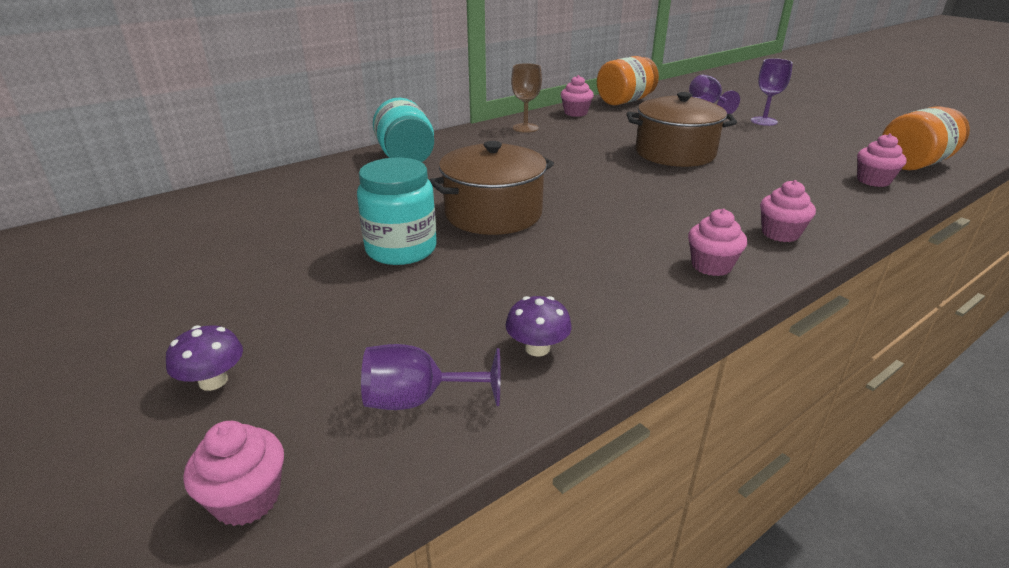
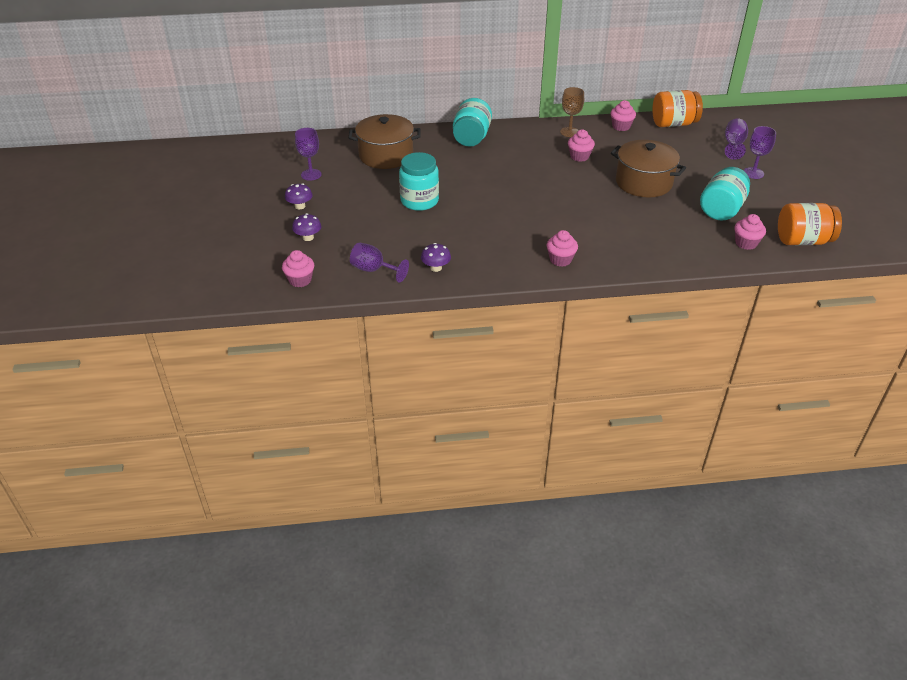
camera: 30 degrees right, 10 degrees up
brown pot [429,141,554,235] -> brown pot moved to [349,114,421,169]
pink cupcake [760,180,816,242] -> pink cupcake moved to [568,129,595,162]
none -> purple mushroom [285,183,313,210]
none -> purple goblet [295,128,322,181]
none -> turquoise jar [700,167,750,221]

